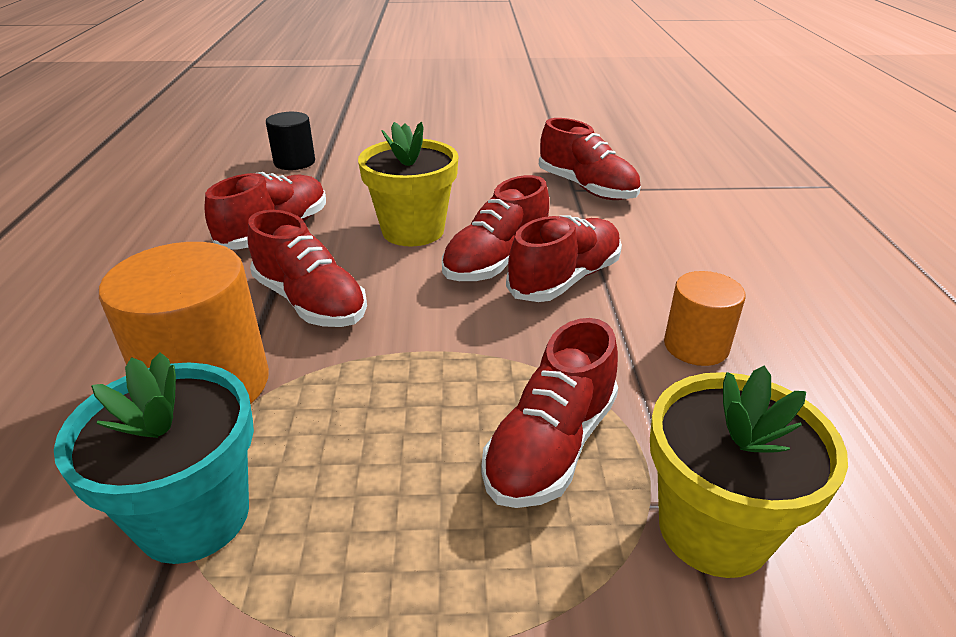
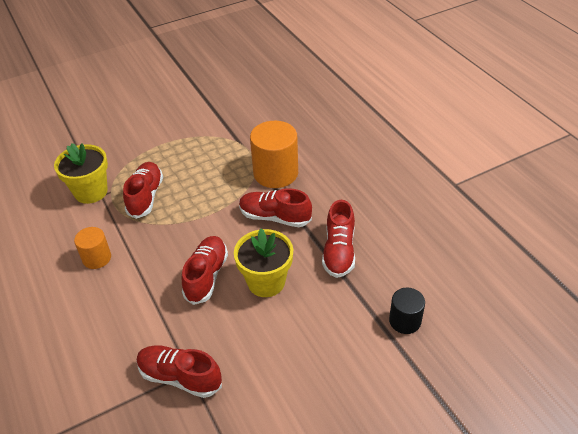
camera: 155 degrees right, 10 degrees up
turquoise flower pot [54,352,254,564] -> none
red shoe [506,216,622,302] -> none

